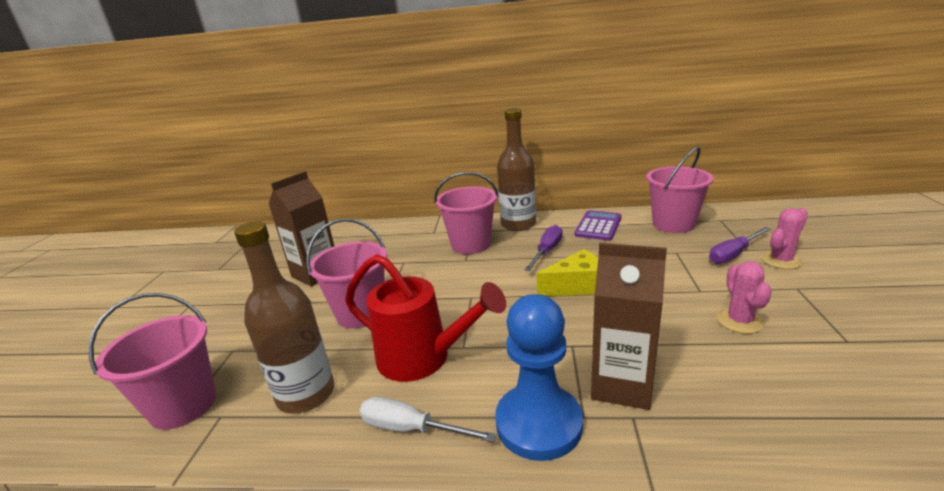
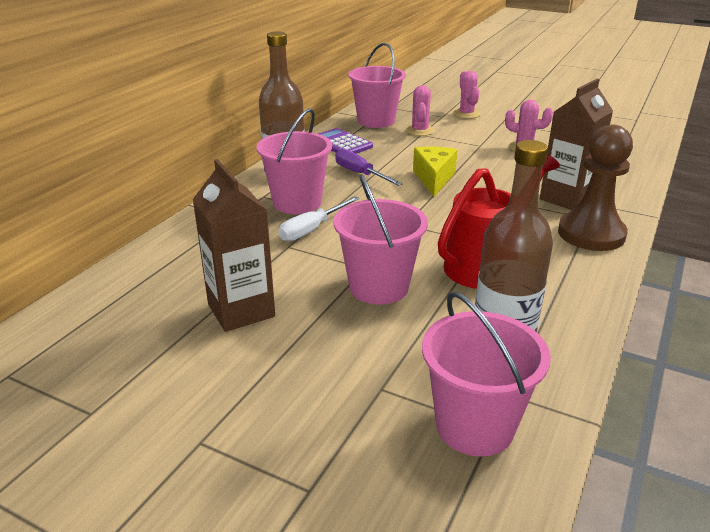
camera: 70 degrees left, 5 degrees up
white screwdriver [360,397,496,442] -> white screwdriver moved to [279,196,360,241]
blue pawn [495,294,583,461] -> brown pawn [558,125,633,251]
purple screwdriver [709,227,771,264] -> none
none -> pink cactus [406,85,435,136]

